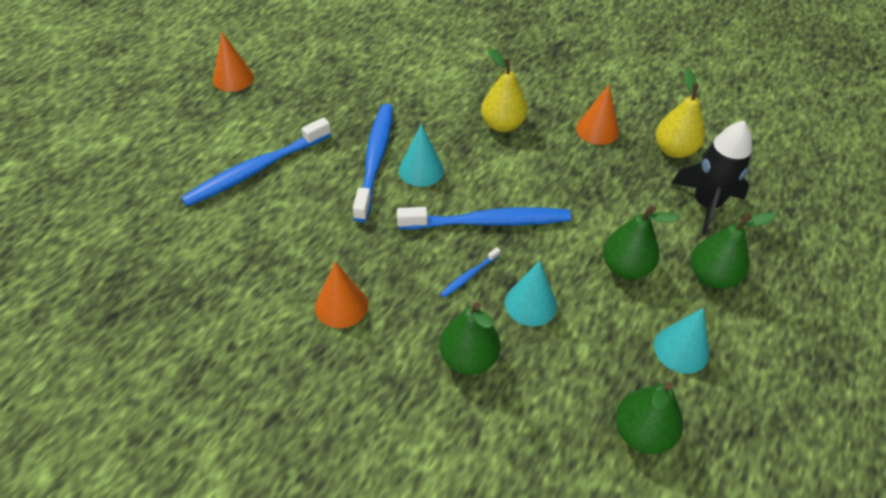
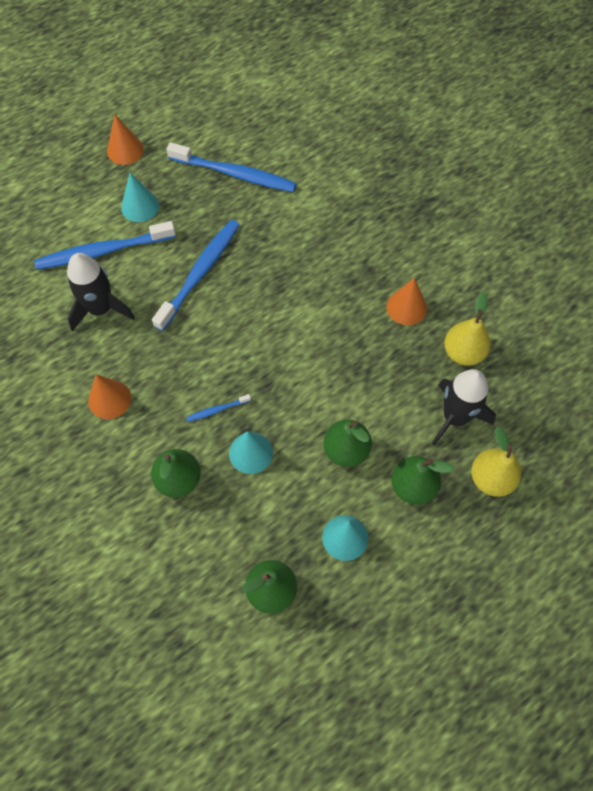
camera: 25 degrees right, 15 degrees up
blue toothbrush [397,207,571,230] -> blue toothbrush moved to [167,142,297,192]
turquoise cone [399,124,444,187] -> turquoise cone moved to [121,172,159,222]
yellow pear [481,49,528,132] -> yellow pear moved to [471,427,521,497]
none -> black rocket [67,253,135,331]

